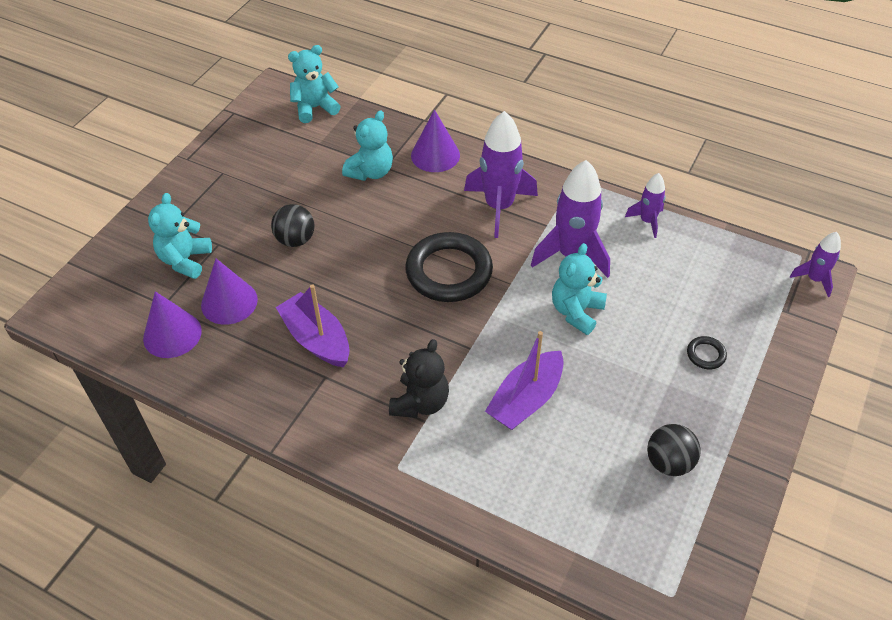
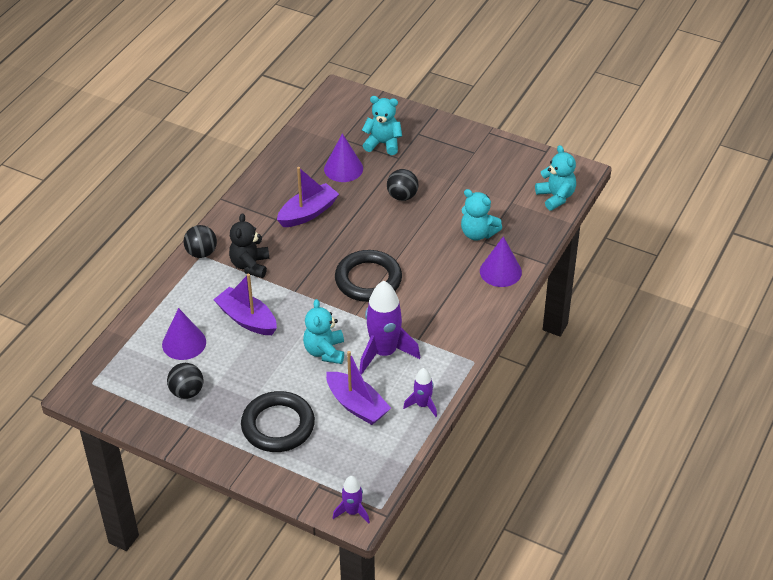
camera: 90 degrees right, 5 degrees down
purple cone [143,291,202,358] -> purple cone moved to [162,308,206,360]
black teddy bear [389,339,449,418] -> black teddy bear turned 75 degrees clockwise [229,213,269,278]
purple rocket [464,111,538,238] -> none
turquoise teddy bear [552,243,607,335] -> turquoise teddy bear turned 120 degrees counterclockwise [303,299,344,364]
black ring [687,336,727,369] -> black ring [241,391,315,452], size x2.39
none -> black ball [183,225,217,258]
none -> purple boat [326,351,391,425]

